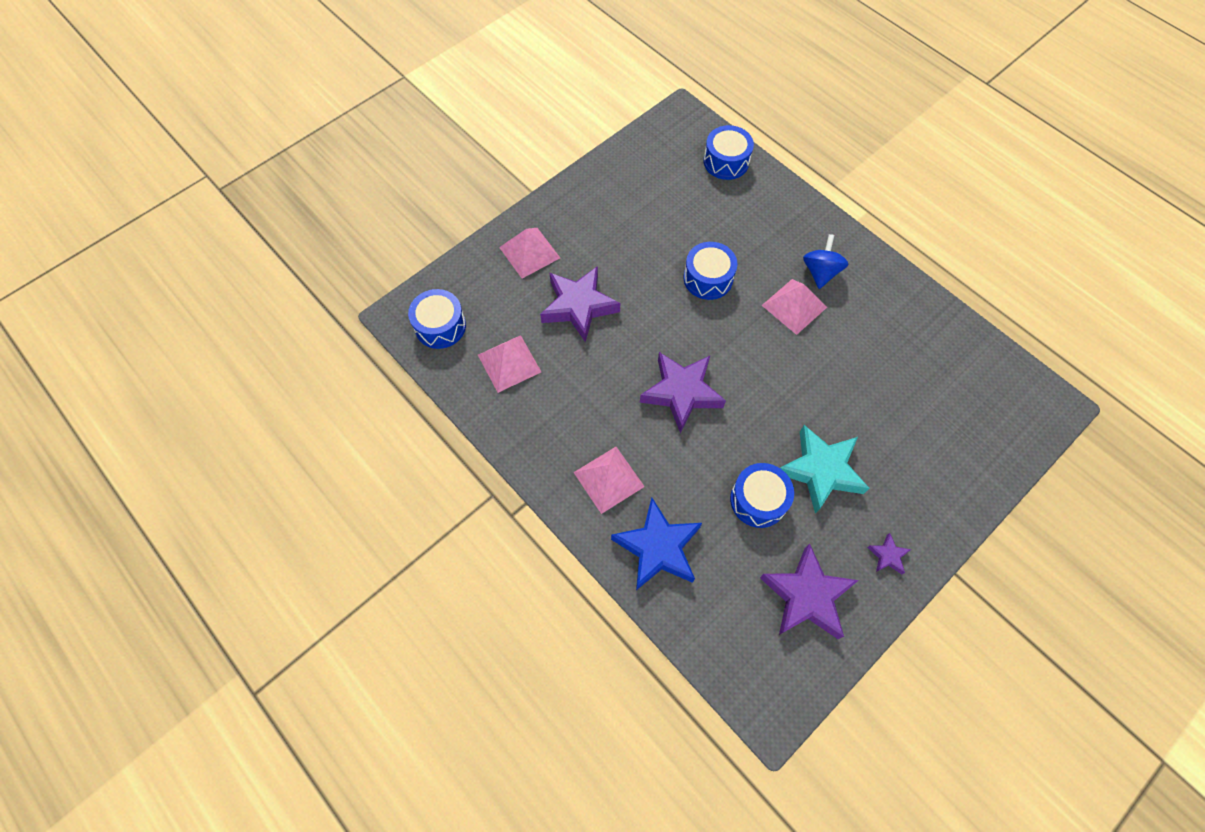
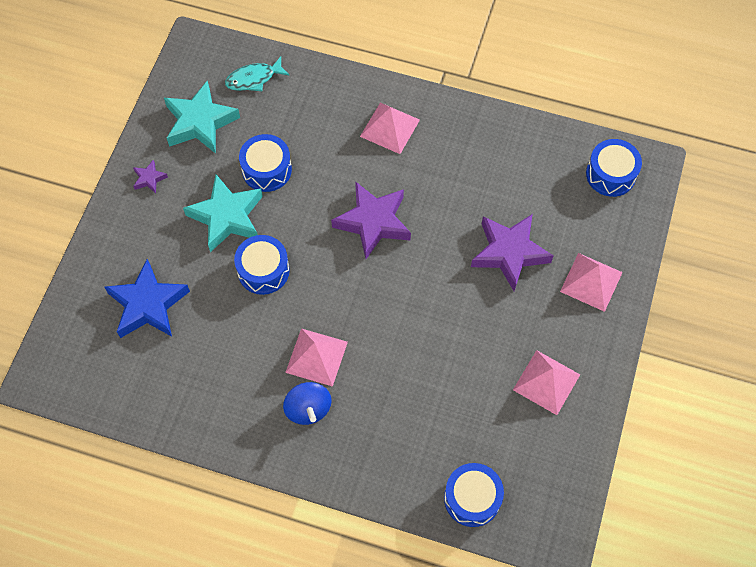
camera: 150 degrees right, 0 degrees up
pink pyramid [478,335,541,393] -> pink pyramid moved to [513,350,580,415]
blue star [611,498,702,590] -> blue star moved to [104,259,190,338]
blue drum [684,242,737,300] -> blue drum moved to [234,235,290,295]
purple star [760,543,859,639] -> turquoise star [164,80,240,154]
none -> turquoise fish [225,56,290,91]

